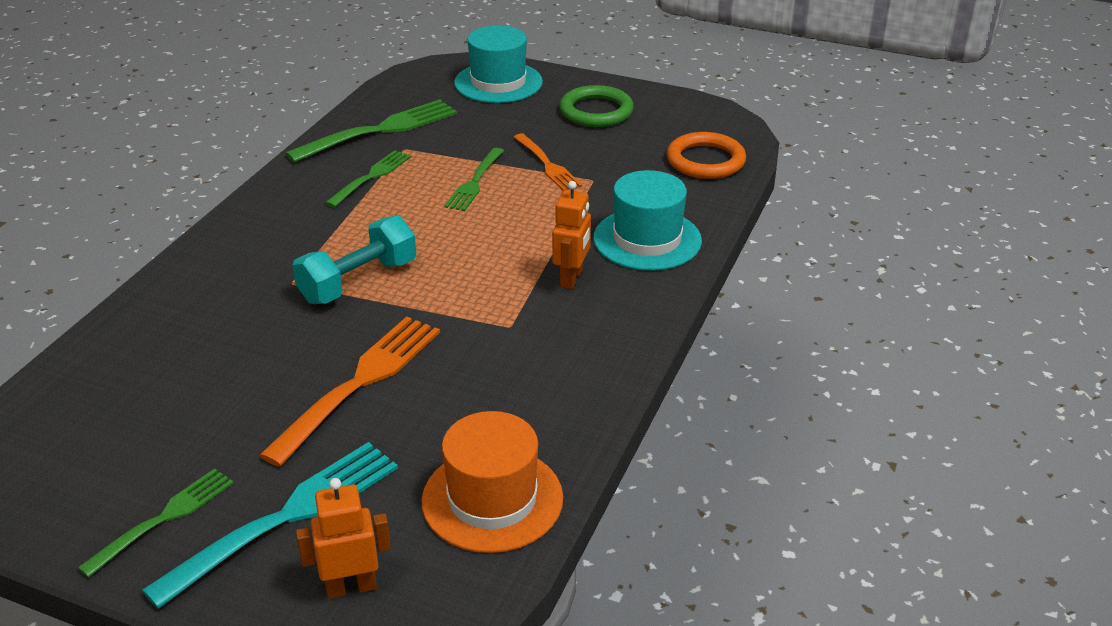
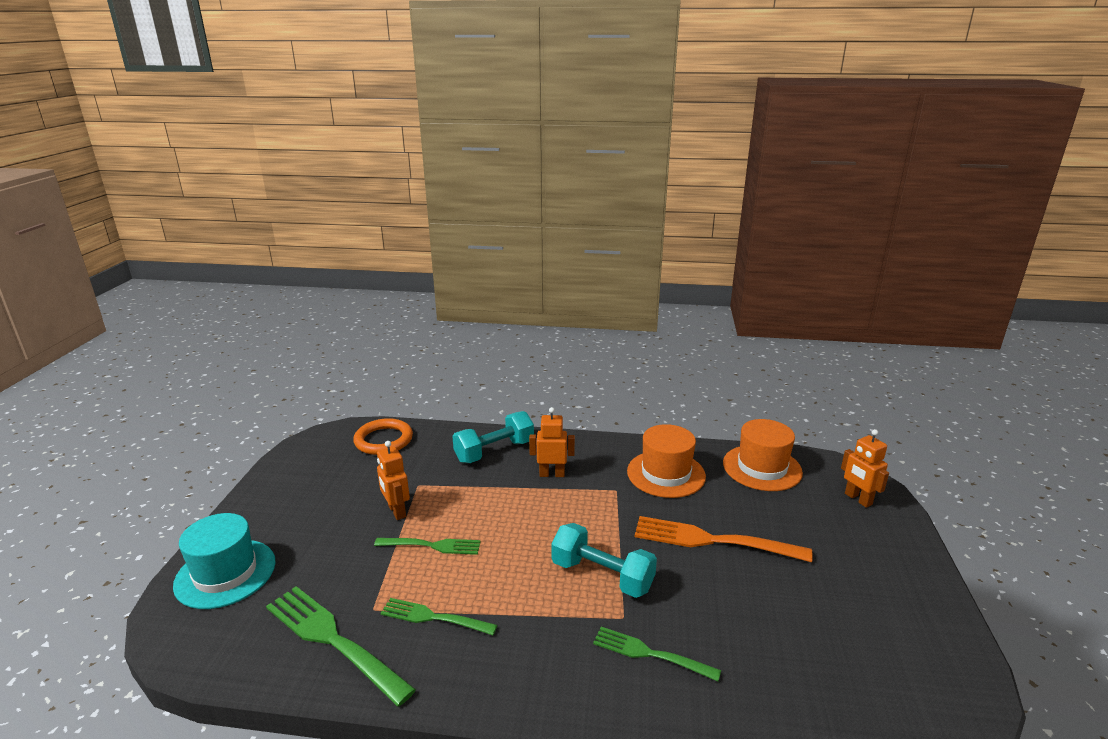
camera: 105 degrees left, 10 degrees down
green fork [78,468,234,578] -> green fork moved to [593,627,721,681]
turquoise fork [142,442,398,609] -> none
orange fork [514,133,582,191] -> orange robot [377,441,410,520]
green ring [560,85,634,127] -> none
turquoise hat [593,170,702,271] -> turquoise dumbbell [452,411,534,463]
none -> orange hat [627,424,706,498]

